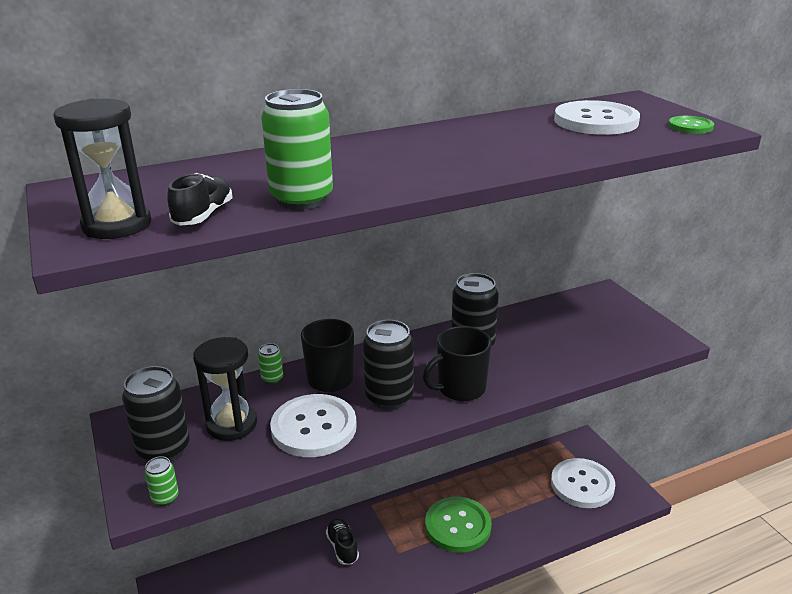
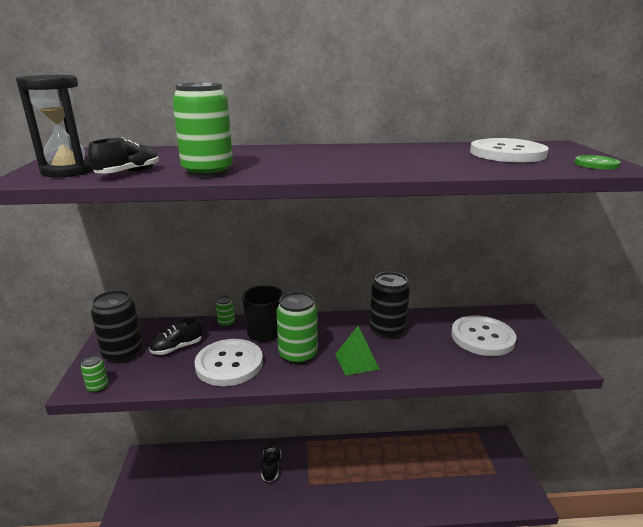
camera: 20 degrees right, 5 degrees down
black hourglass [193,337,257,441] -> black shoe [149,317,203,355]
black can [363,320,414,410] -> green can [276,292,318,365]
black mug [423,326,491,401] -> green pyramid [335,326,380,376]
green button [425,497,492,553] -> none
white button [551,458,615,508] -> white button moved to [451,315,517,356]

